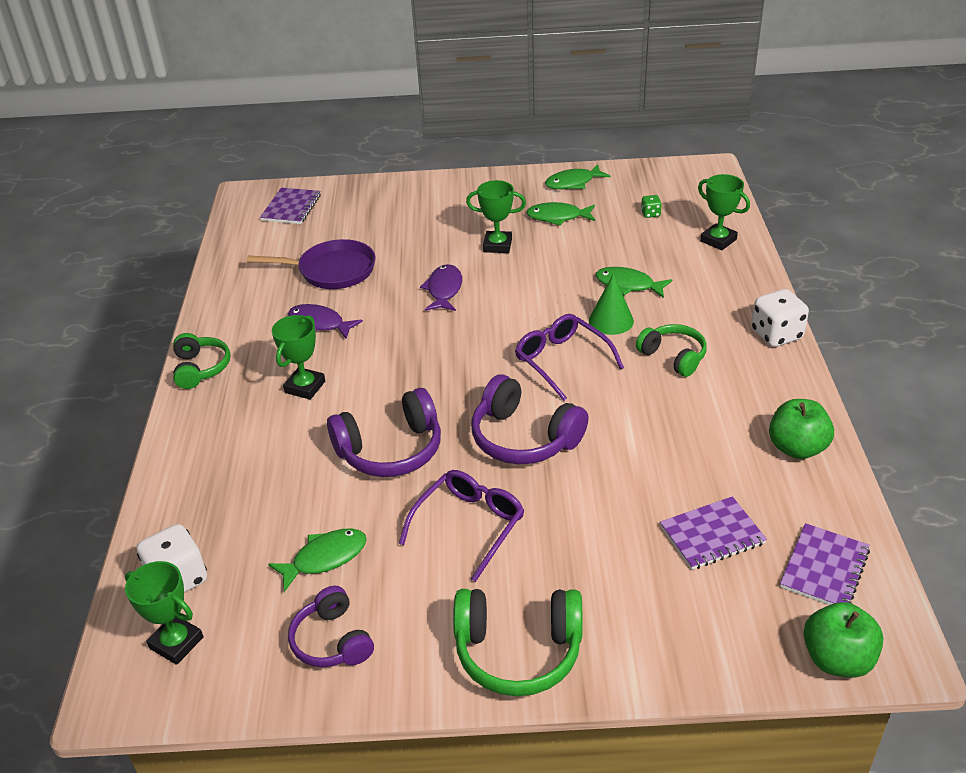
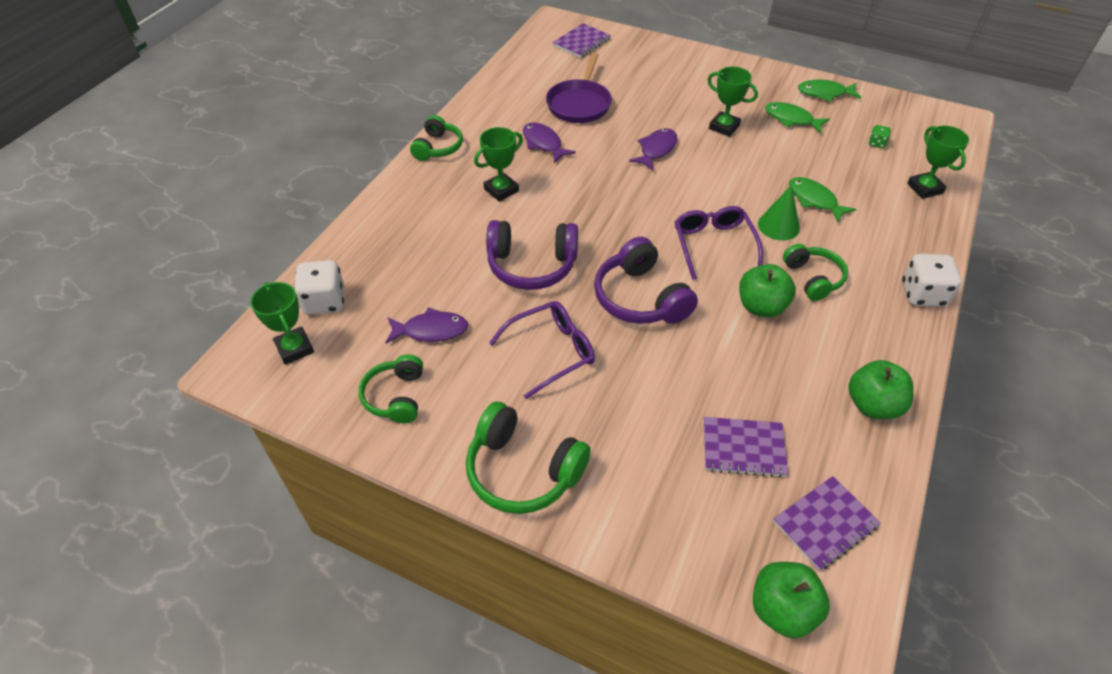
camera: 25 degrees right, 10 degrees up
purple pan [247,239,375,289] -> purple pan turned 75 degrees clockwise [546,52,612,123]
green fish [268,528,367,592] -> purple fish [385,307,468,344]
purple headphones [288,586,374,667] -> green headphones [359,354,423,423]
none -> green apple [739,264,796,318]

